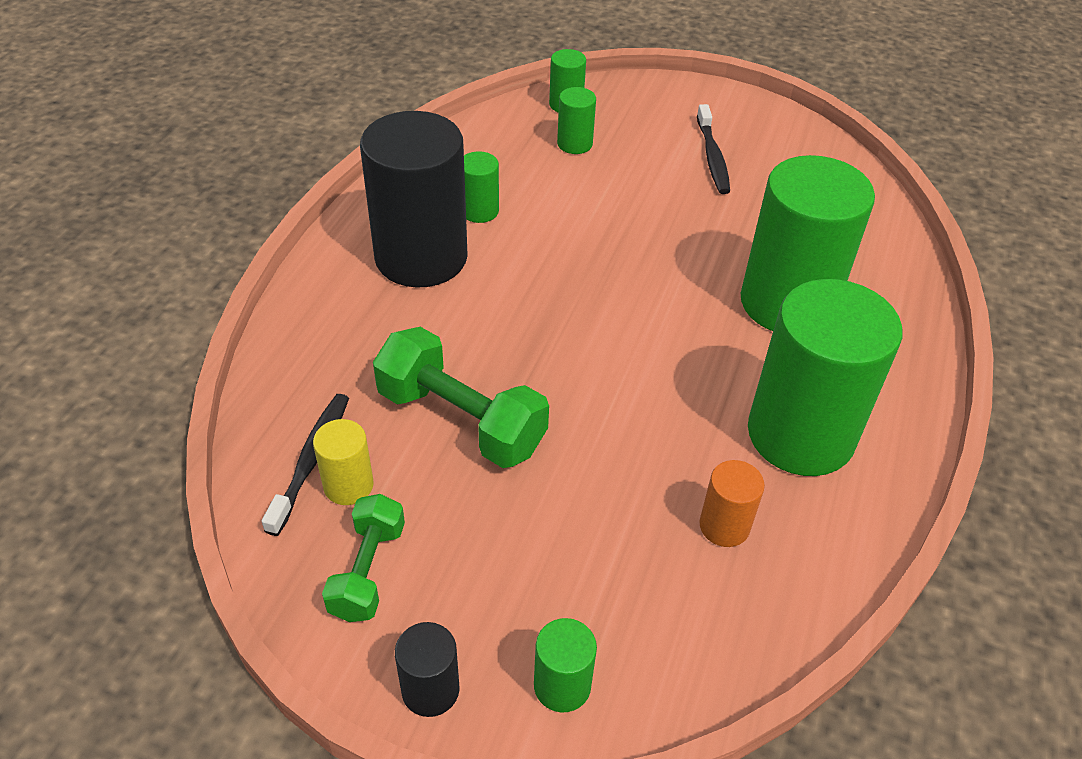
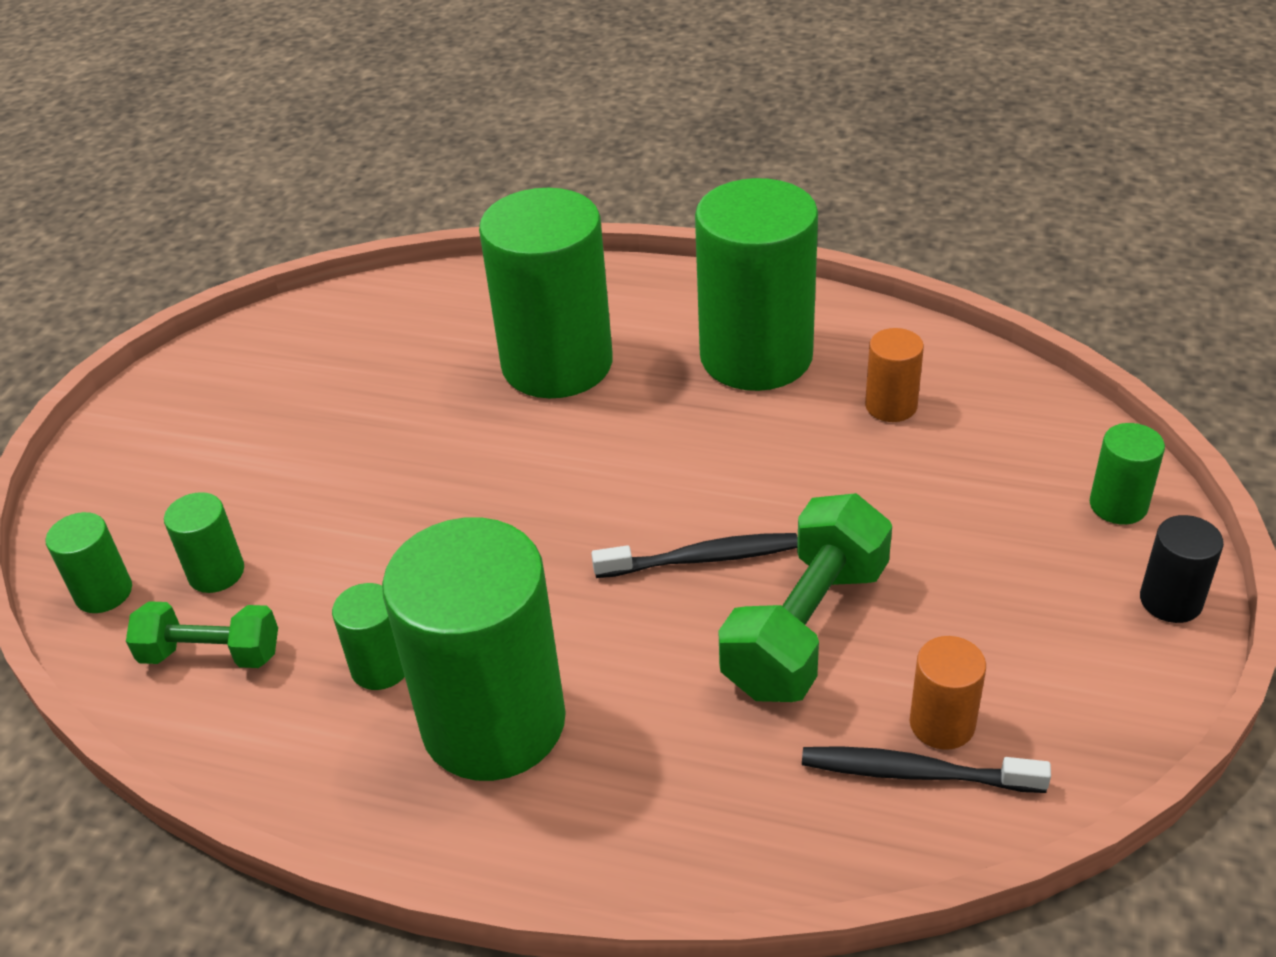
camera: 90 degrees left, 5 degrees down
yellow cylinder [313,419,374,505] -> orange cylinder [910,636,986,750]
green dumbbell [322,494,405,622] -> green dumbbell moved to [126,601,278,668]
black cylinder [360,111,468,288] -> green cylinder [382,517,566,781]
black toothbrush [697,104,730,194] -> black toothbrush moved to [591,533,798,578]

